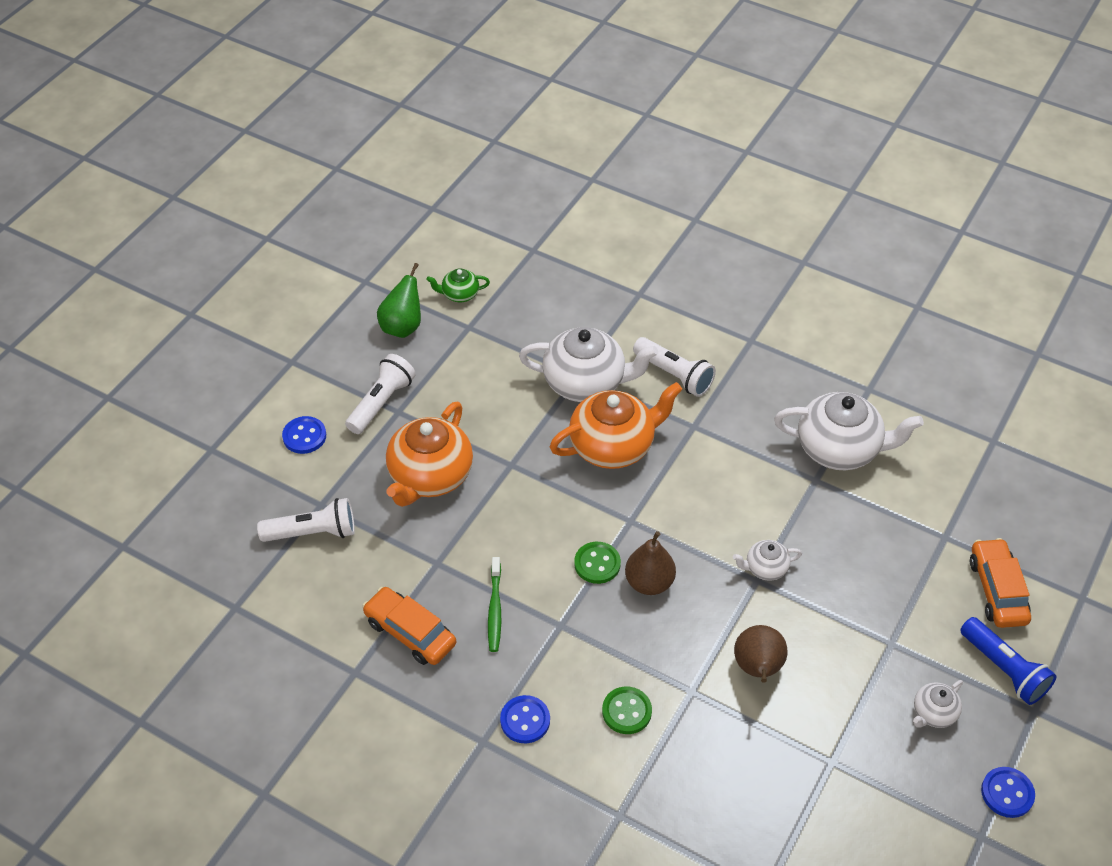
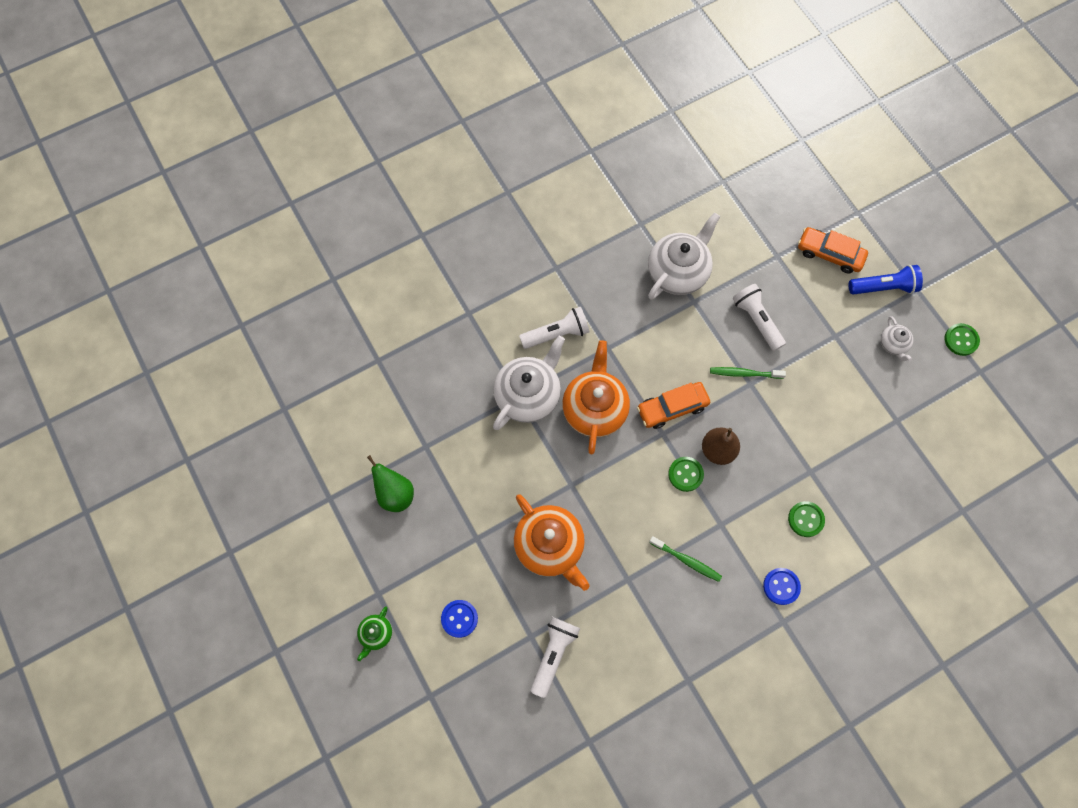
camera: 60 degrees left, 20 degrees up
white flashlight [345,354,416,434] -> white flashlight moved to [733,284,786,351]
orange car [362,587,456,665] -> orange car moved to [637,382,710,429]
green teapot [426,268,490,302] -> green teapot moved to [357,606,392,661]
white teapot [733,540,802,581] -> green toothbrush [710,367,786,379]
brown pear [734,625,787,683] -> none
blue button [981,767,1035,818] -> green button [945,323,980,356]

